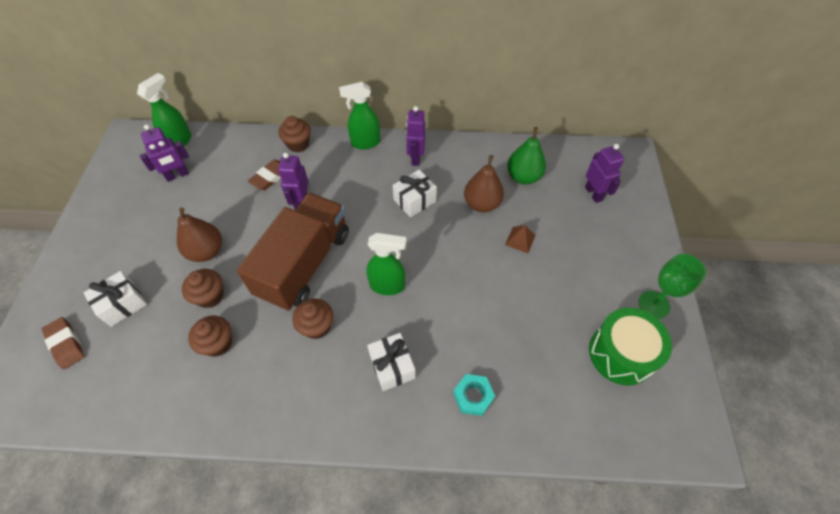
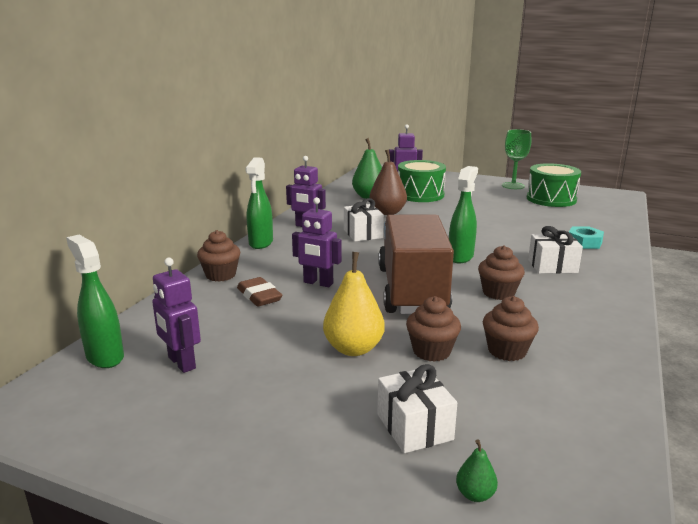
camera: 70 degrees left, 35 degrees down
brown eraser [42,317,85,369] -> green pear [456,439,498,502]
purple robot [140,124,189,182] -> purple robot turned 150 degrees clockwise [152,258,201,373]
brown pear [177,207,222,262] -> yellow pear [323,252,385,356]
brown truck [237,193,349,311] -> brown truck turned 45 degrees clockwise [378,215,454,314]
brown pyramid [505,225,536,253] -> none
none -> green drum [398,160,446,202]

